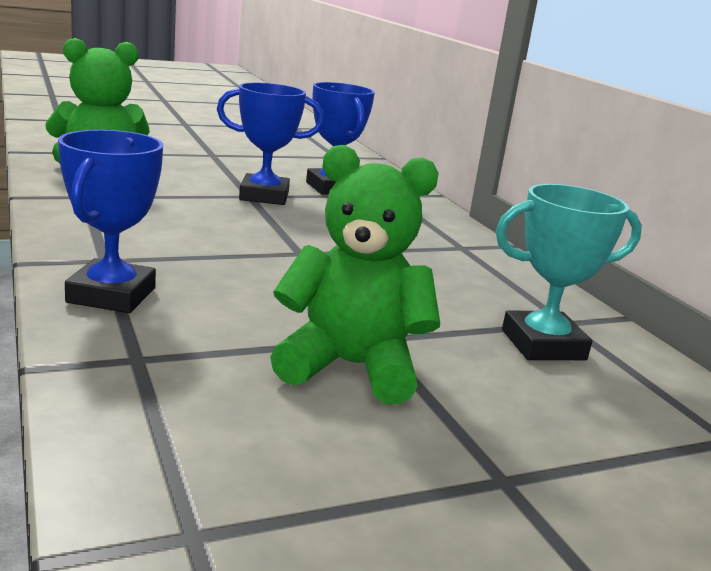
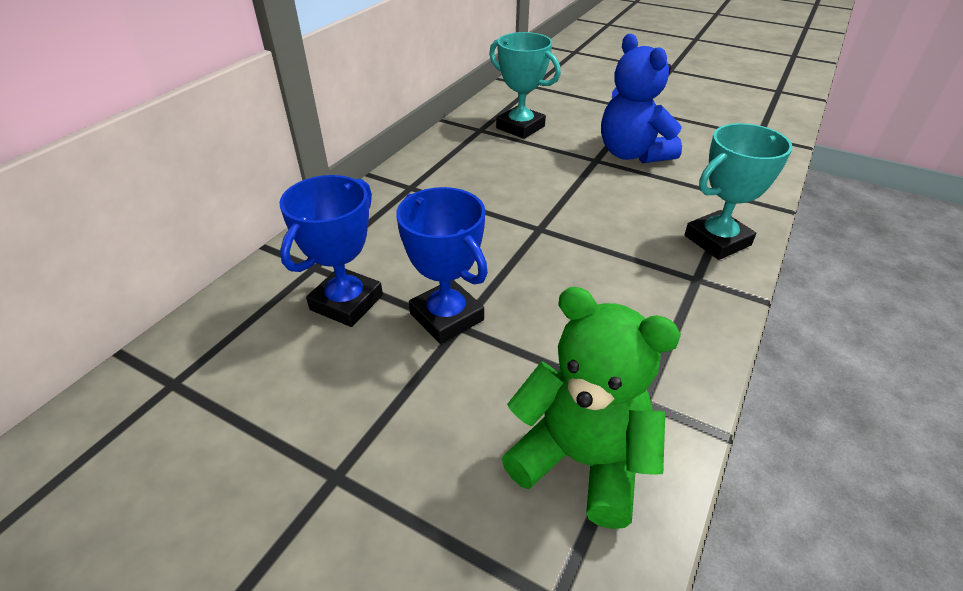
camera: 125 degrees left, 20 degrees up
blue trophy [58,130,163,313] -> turquoise trophy [684,123,793,260]
green teddy bear [270,145,440,405] -> blue teddy bear [601,34,682,163]

